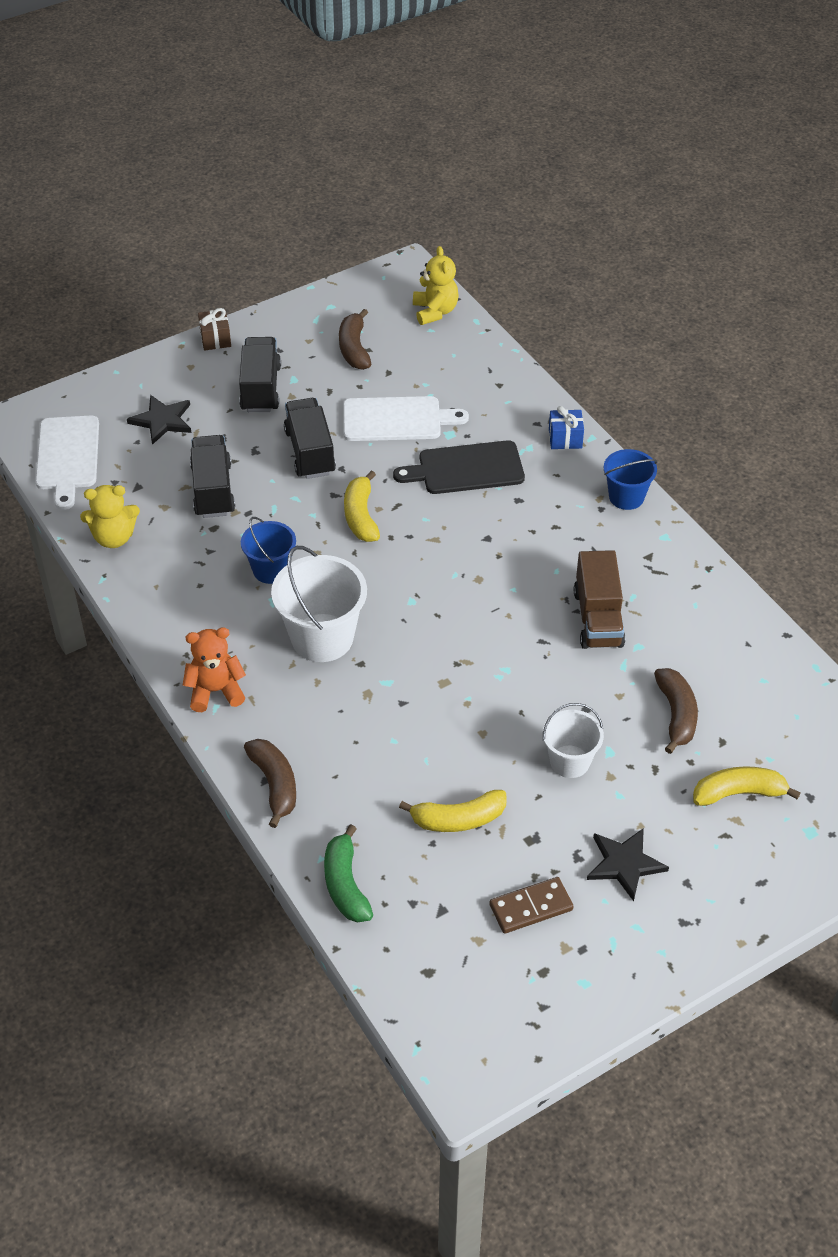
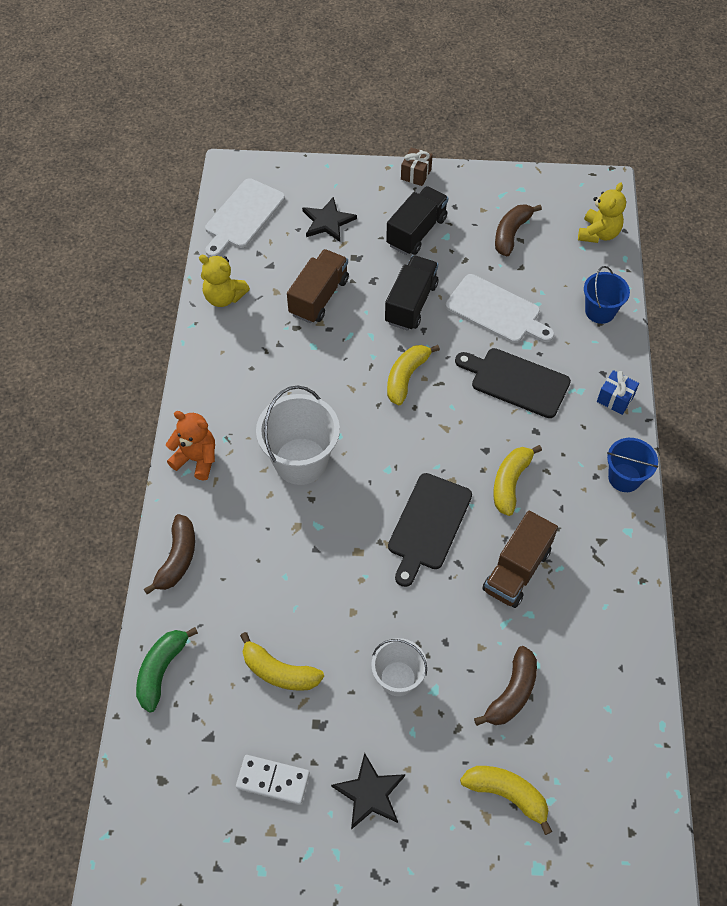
camera: 35 degrees right, 10 degrees up
black truck [190,435,235,518] -> brown truck [287,249,349,323]
blue bucket [241,517,296,584] -> blue bucket moved to [584,266,630,324]
brown domino [489,877,574,934] -> white domino [236,755,310,805]
none -> black cutting board [388,473,472,587]
none -> yellow banana [493,445,542,516]

